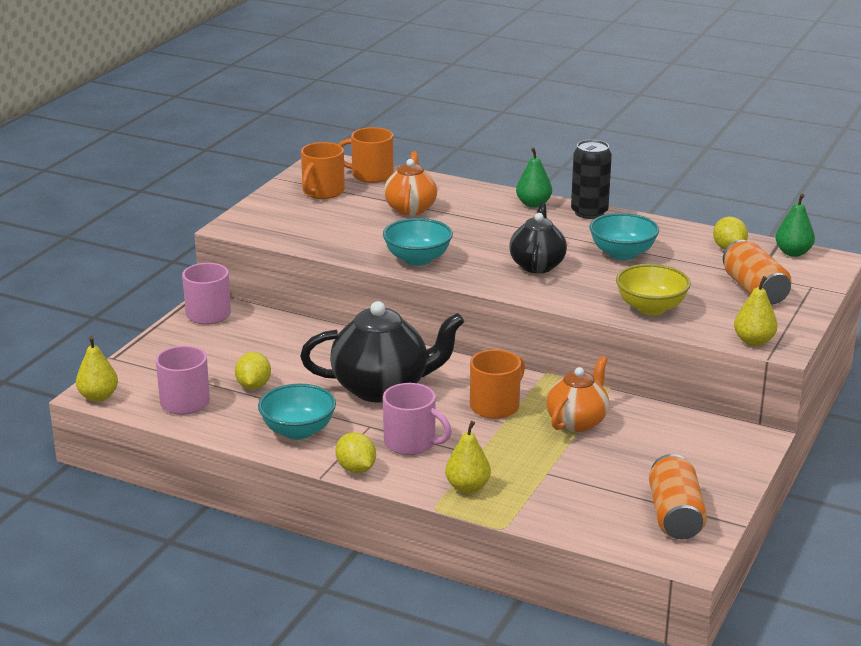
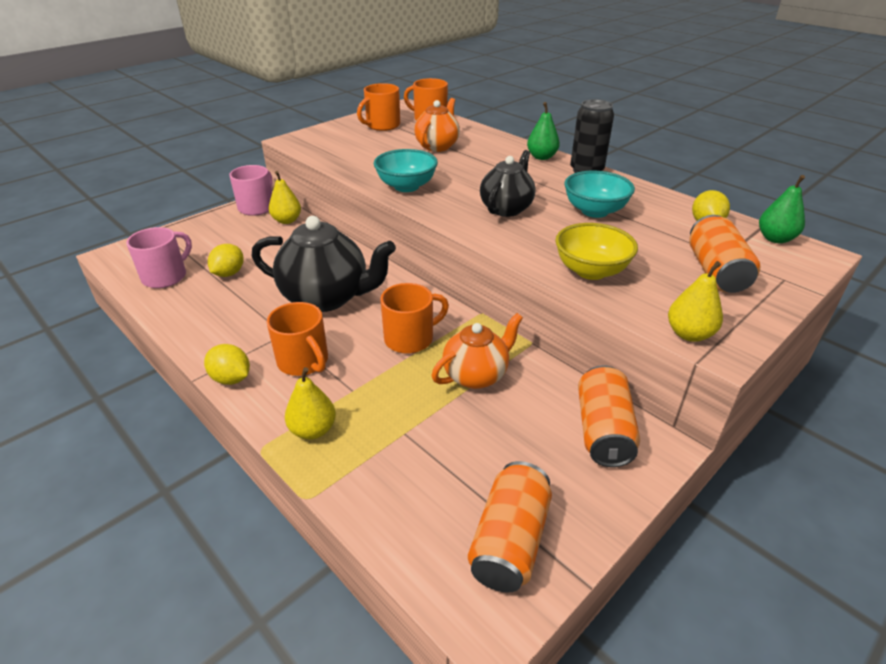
camera: 20 degrees right, 10 degrees up
yellow pear [76,336,118,402] -> yellow pear moved to [269,171,301,224]
turquoise bowl [258,384,336,440] -> none
yellow lemon [335,432,376,473] -> yellow lemon turned 45 degrees counterclockwise [204,344,250,385]
pink mug [383,383,452,455] -> orange mug [267,302,328,376]
none -> orange can [578,365,640,467]

